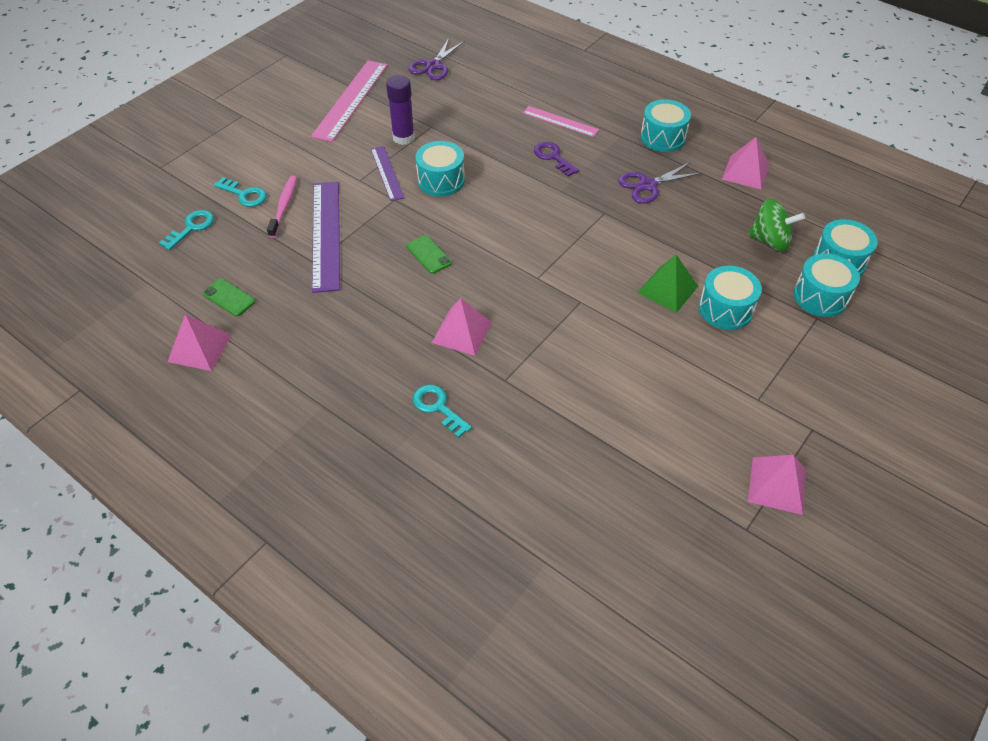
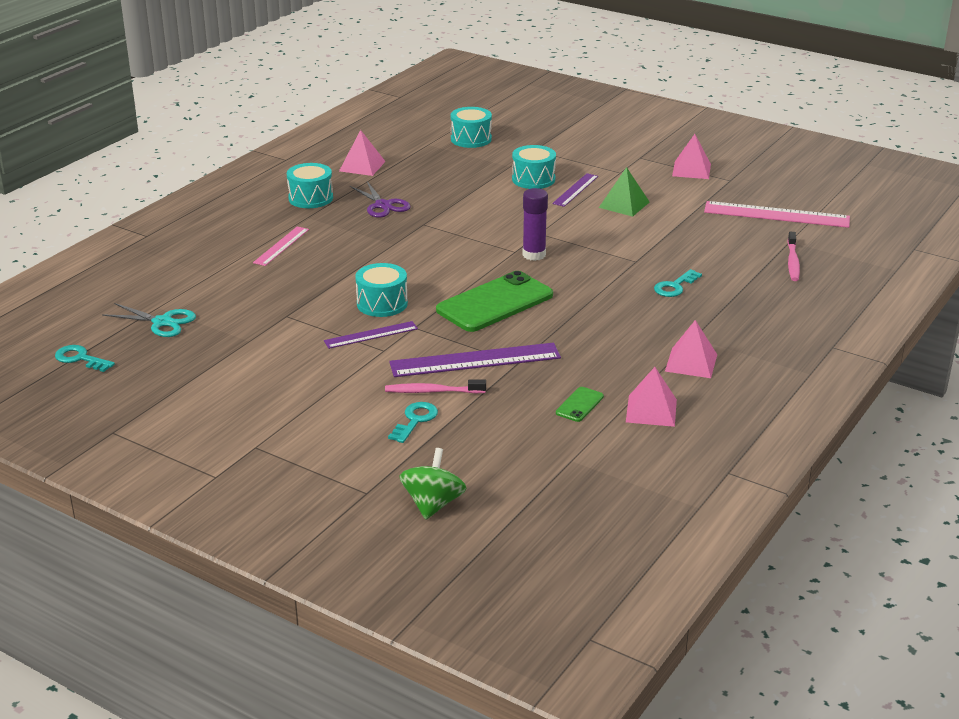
camera: 95 degrees left, 20 degrees down
turquoise key [159,210,214,250] -> turquoise key moved to [55,345,115,372]
pink ruler [311,61,388,142] -> pink ruler moved to [704,201,850,228]
purple glue stick [386,75,415,145] -> purple glue stick moved to [522,188,548,261]
green phone [406,235,452,274] -> green phone [436,271,553,332], size x2.30
purple scissors [408,38,465,80] -> turquoise scissors [102,303,196,337]
pink pyramid [432,298,492,356] -> pink pyramid moved to [665,320,717,378]
purple key [534,142,579,177] -> none
green pyramid [637,255,698,313] -> green pyramid moved to [599,167,650,217]
green spinning top [748,198,805,252] -> green spinning top moved to [399,448,466,520]
turquoise drum [794,253,860,317] -> none
none -> purple ruler [552,173,598,207]
none -> pink toothbrush [787,232,800,281]

